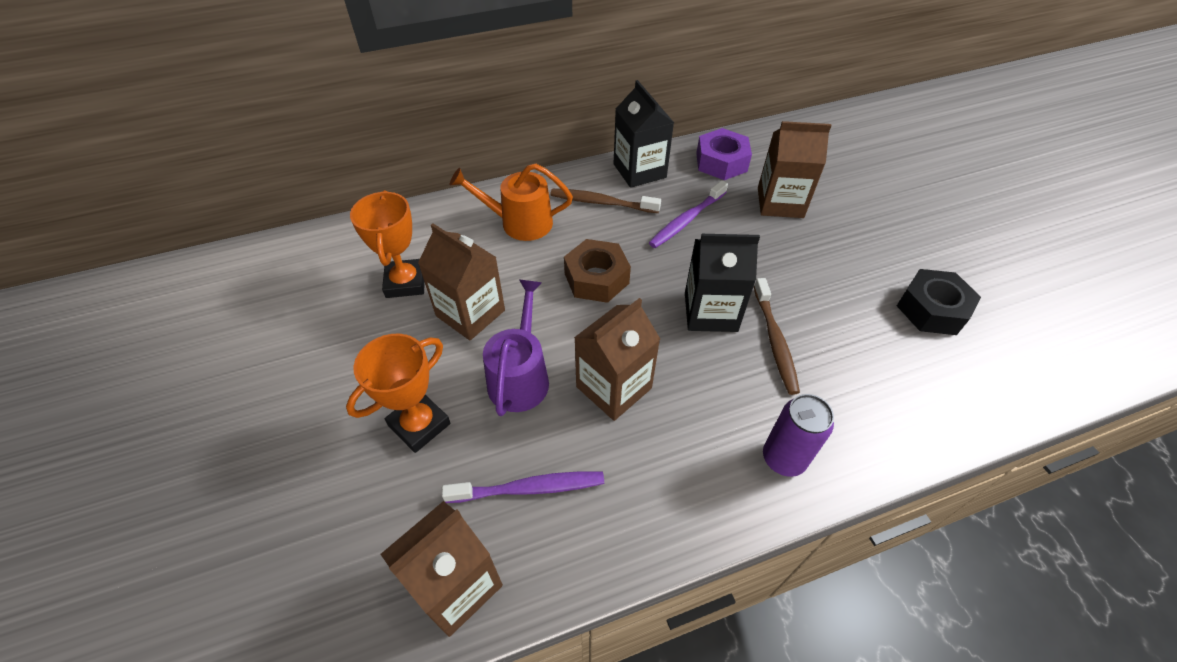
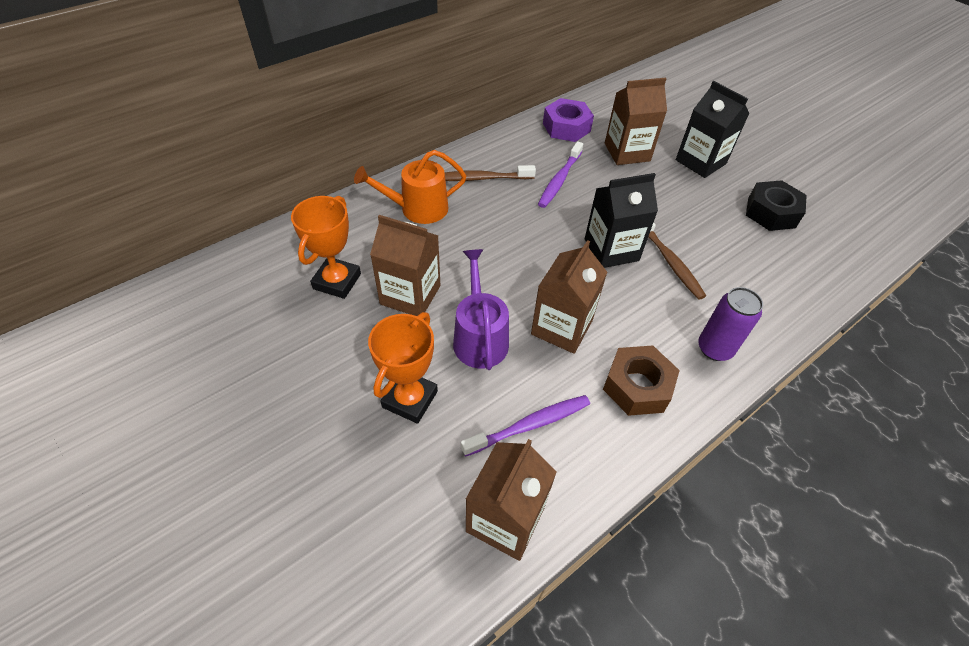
camera: 20 degrees left, 0 degrees up
orange trophy [350,190,425,298] -> orange trophy turned 45 degrees clockwise [291,196,361,299]
brown nut [564,239,631,303] -> brown nut moved to [603,346,680,416]
black carton [613,80,674,188] -> black carton moved to [676,81,749,178]

